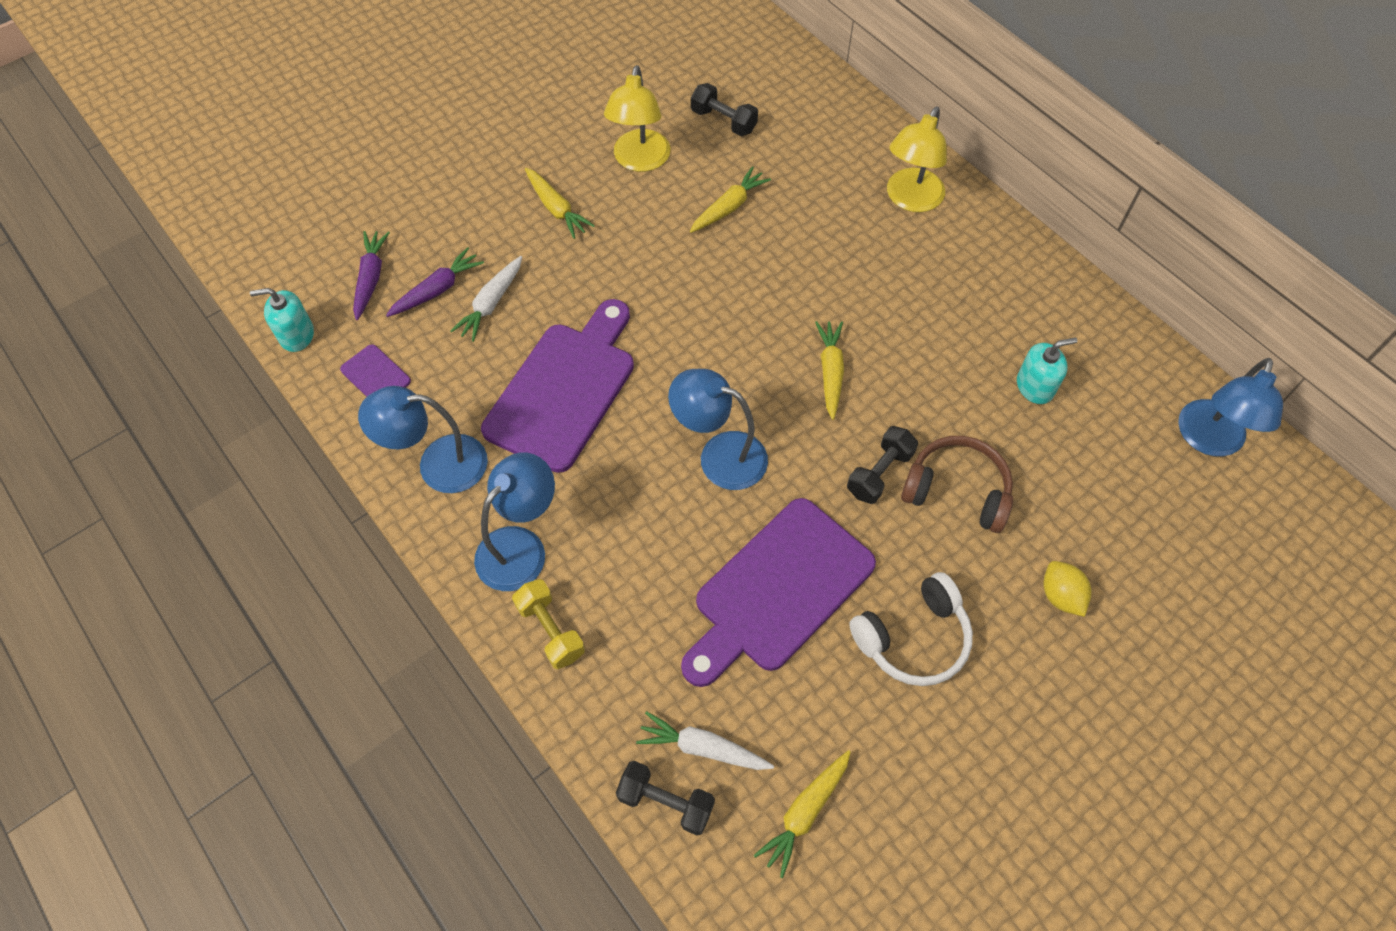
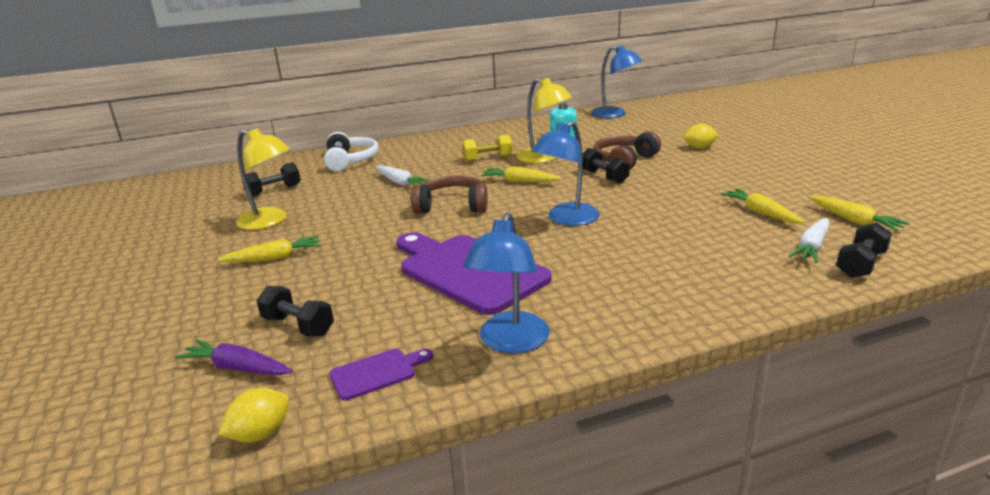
camera: 70 degrees left, 35 degrees down
turquoise soap dispenser [250,288,314,352] -> yellow lemon [218,388,289,443]
purple carrot [386,247,484,317] -> black dumbbell [257,286,334,337]
white carrot [451,256,522,342] -> white carrot moved to [376,165,430,186]
blue lamp [474,452,555,591] -> none
yellow dumbbell [512,579,585,669] -> yellow dumbbell moved to [462,134,513,162]
purple cutting board [681,498,876,687] -> none
yellow carrot [690,166,771,233] -> yellow carrot moved to [721,189,804,223]
white headphones [849,572,973,686] -> white headphones moved to [324,132,379,171]
yellow lamp [887,107,947,212] -> yellow lamp moved to [516,78,572,163]
none -> brown headphones [411,176,488,214]

